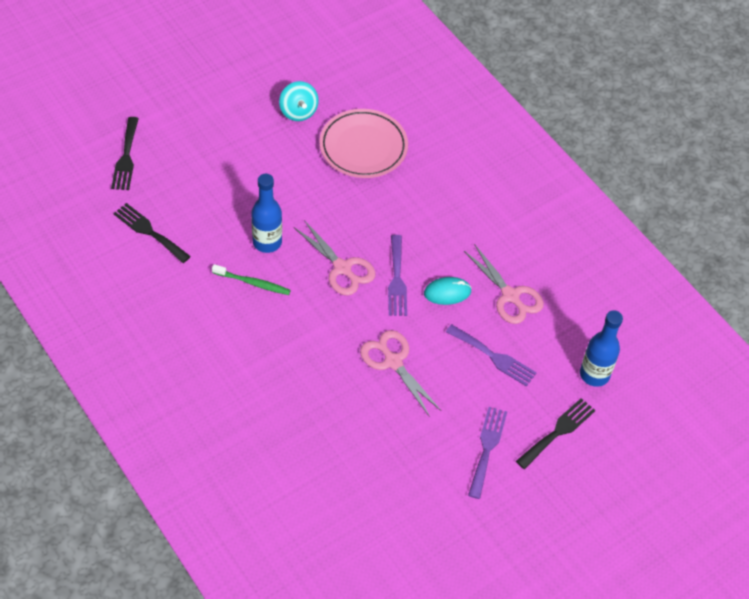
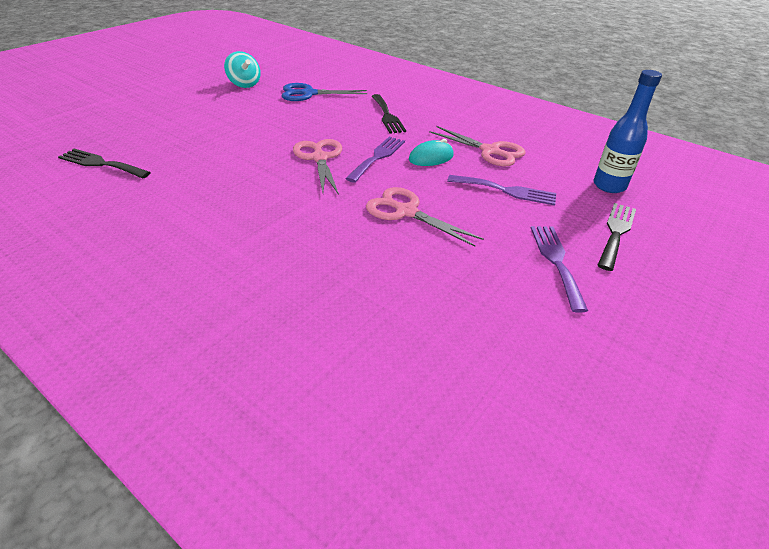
camera: 15 degrees left, 15 degrees down
black fork [111,117,139,190] -> black fork moved to [372,94,406,134]
green toothbrush [212,264,291,295] -> none
blue bottle [251,174,282,253] -> none
pink scissors [295,220,376,296] -> pink scissors turned 135 degrees counterclockwise [293,139,342,195]
pink plate [319,109,408,178] -> blue scissors [282,83,367,101]
purple fork [388,235,407,316] -> purple fork turned 135 degrees counterclockwise [345,137,405,183]

